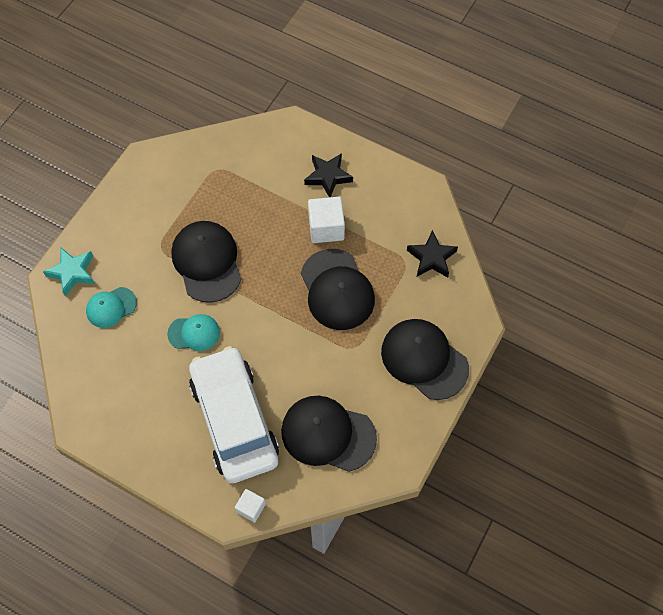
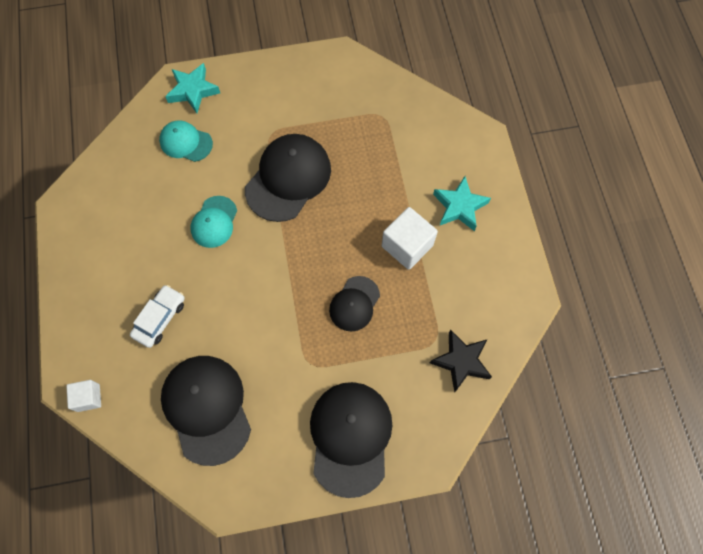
camera: 50 degrees right, 5 degrees up
turquoise cap [167,314,220,351] -> turquoise cap turned 60 degrees clockwise [191,196,237,248]
white car [189,346,279,483] -> white car [130,285,185,348], size x0.43
black cap [301,249,375,330] -> black cap [329,276,380,332], size x0.57
black star [304,153,353,197] -> turquoise star [433,176,491,231]

